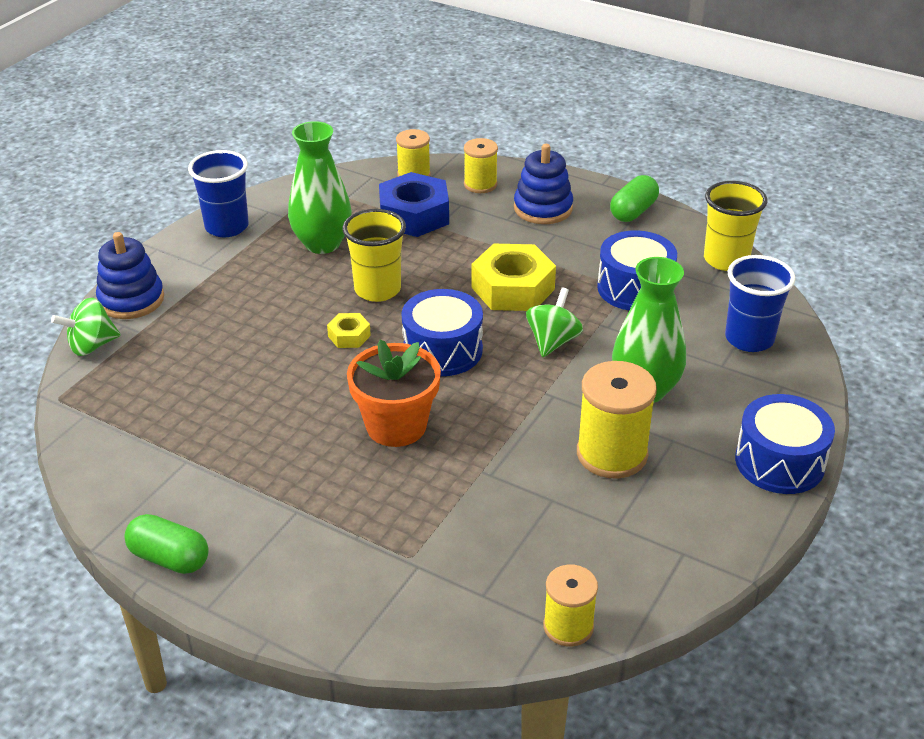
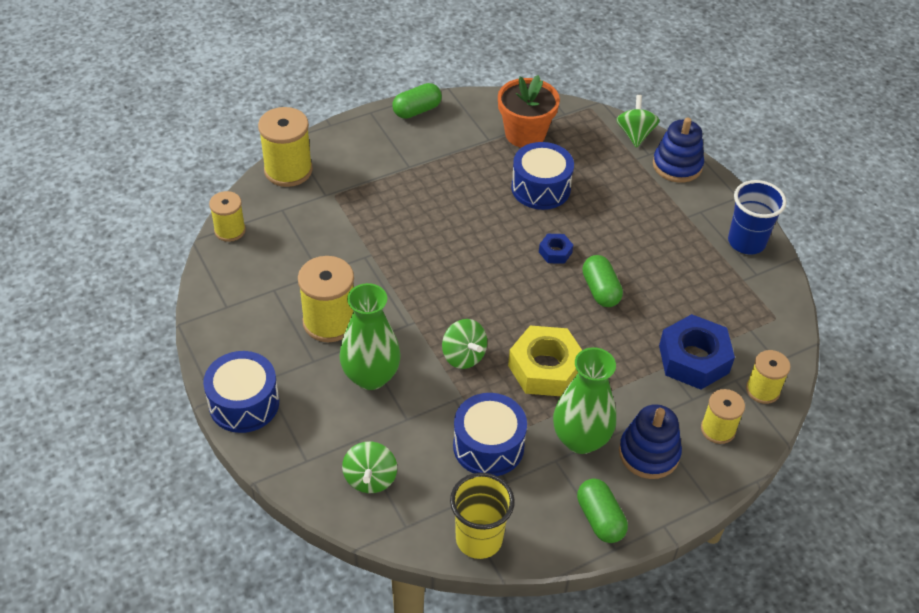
camera: 120 degrees right, 10 degrees up
green vase [288,121,352,254] -> green vase moved to [553,347,616,454]
yellow nut [327,313,371,348] -> blue nut [539,234,573,264]
yellow cup [342,209,406,302] -> green capsule [582,255,623,307]
orange flower pot [347,340,441,447] -> orange flower pot moved to [498,75,560,148]
blue drum [402,289,483,376] -> blue drum moved to [511,142,574,210]
blue cup [725,255,796,352] -> green spinning top [342,441,397,493]
none -> yellow spool [258,107,313,187]

